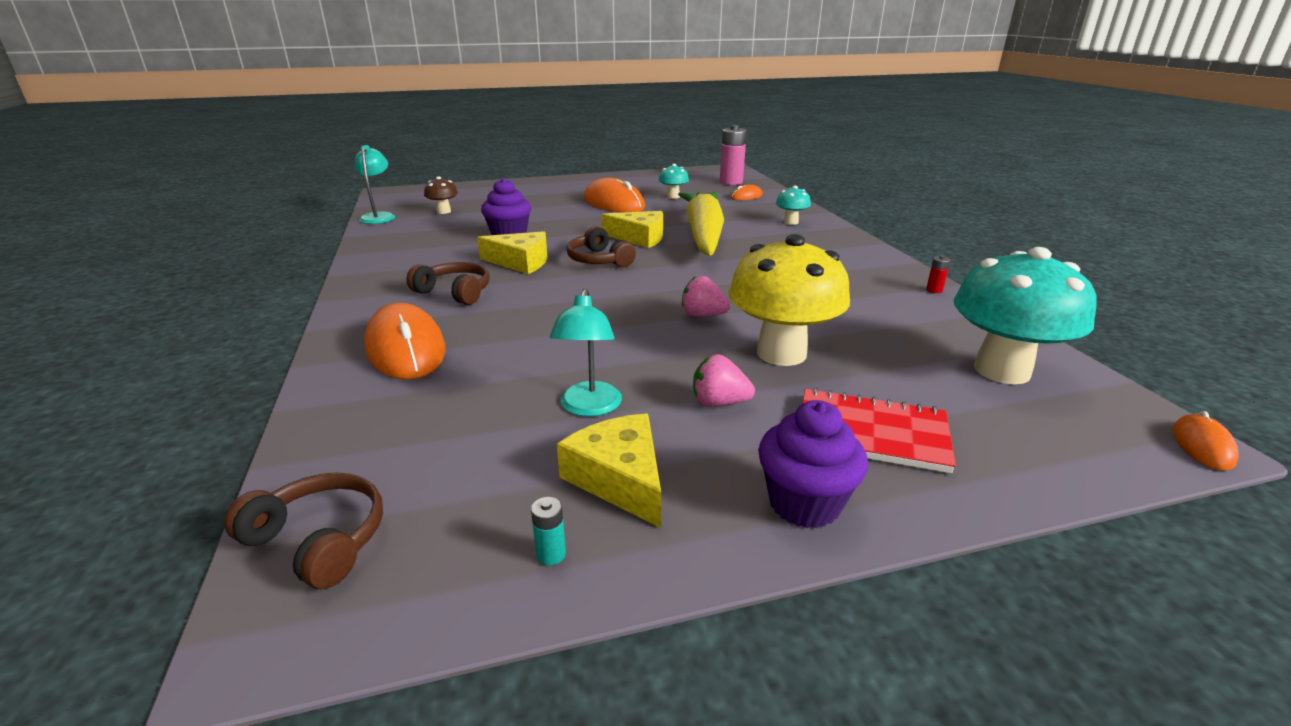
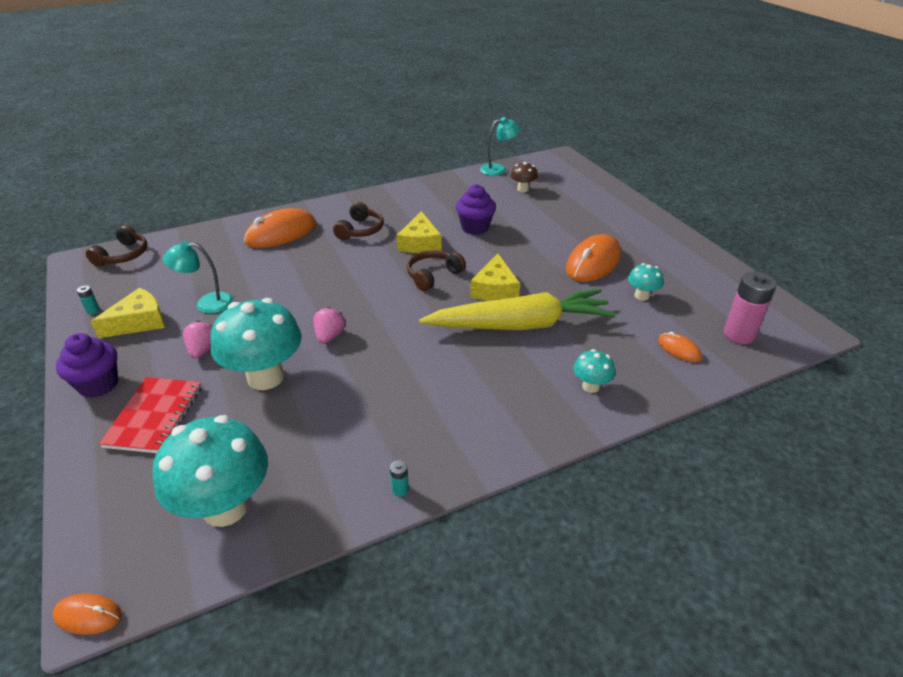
camera: 80 degrees right, 10 degrees up
yellow mushroom [729,234,850,366] -> turquoise mushroom [210,298,302,390]
red battery [926,255,950,293] -> turquoise battery [390,460,409,497]

